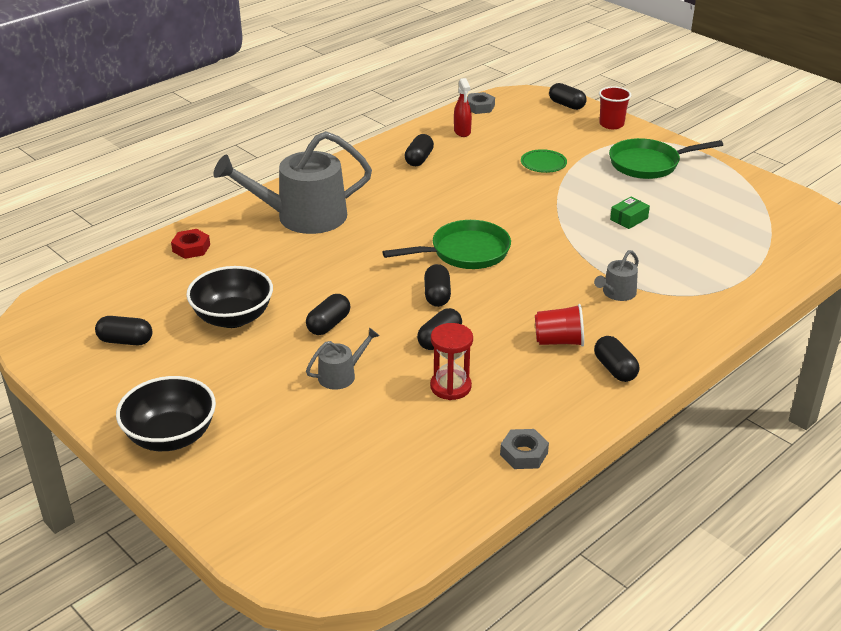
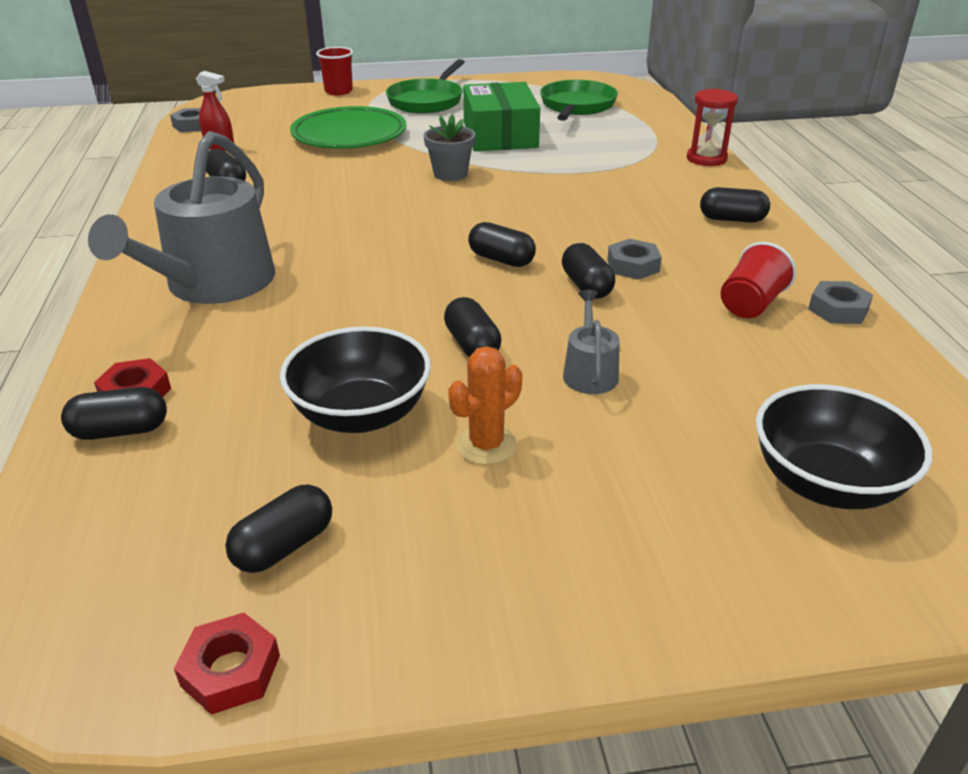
camera: 55 degrees left, 0 degrees up
black bowl [116,376,216,451] -> black bowl moved to [756,384,932,509]
green pan [383,220,511,269] -> green pan moved to [540,80,618,121]
red hourglass [430,323,473,400] -> red hourglass moved to [687,89,738,166]
green plate [521,149,567,173] -> green plate [290,106,406,149], size x2.06
red cup [535,304,584,346] -> red cup moved to [721,242,796,318]
black capsule [549,83,587,110] -> black capsule moved to [61,387,167,440]
grey watering can [594,250,639,301] -> none
green box [610,197,650,229] -> green box [463,82,540,151], size x2.36
none -> red nut [174,613,280,715]
none -> grey flower pot [424,114,475,181]
none -> orange cactus [448,346,522,465]
none -> grey nut [607,239,662,280]

